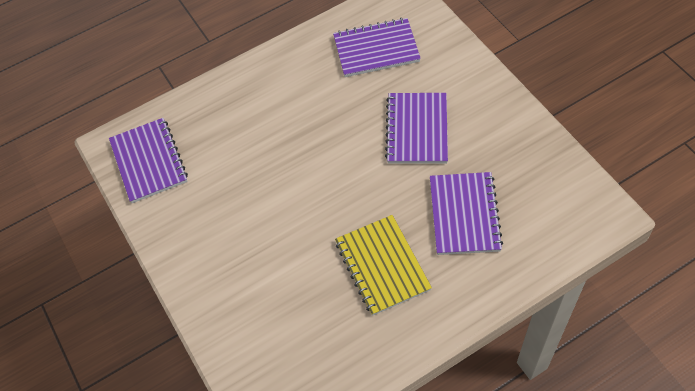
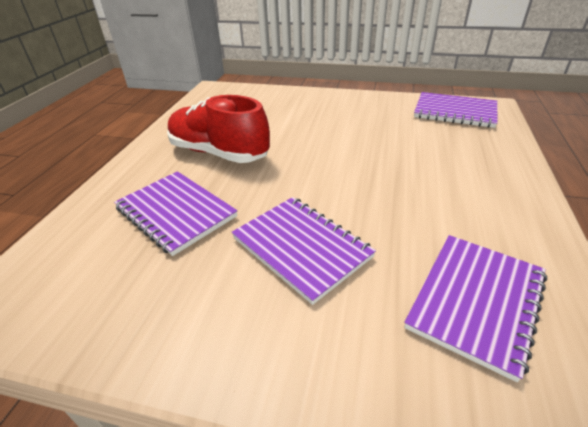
camera: 130 degrees right, 20 degrees down
yellow notebook [335,215,432,316] -> red shoe [167,95,270,163]

